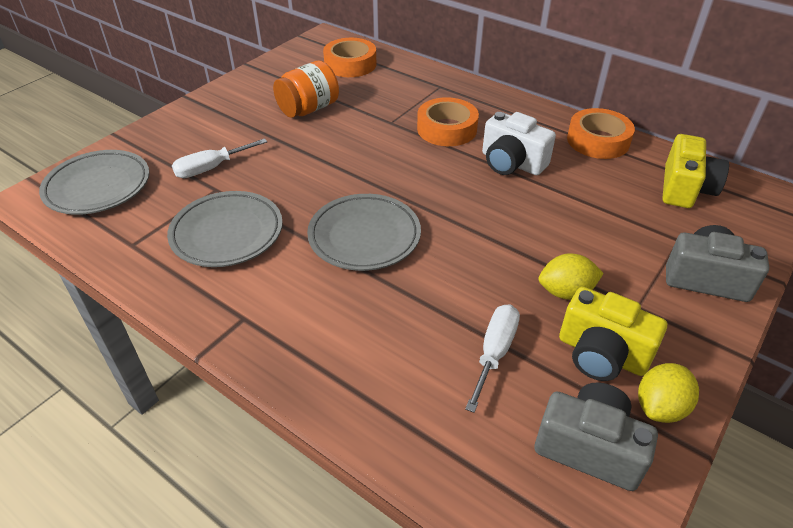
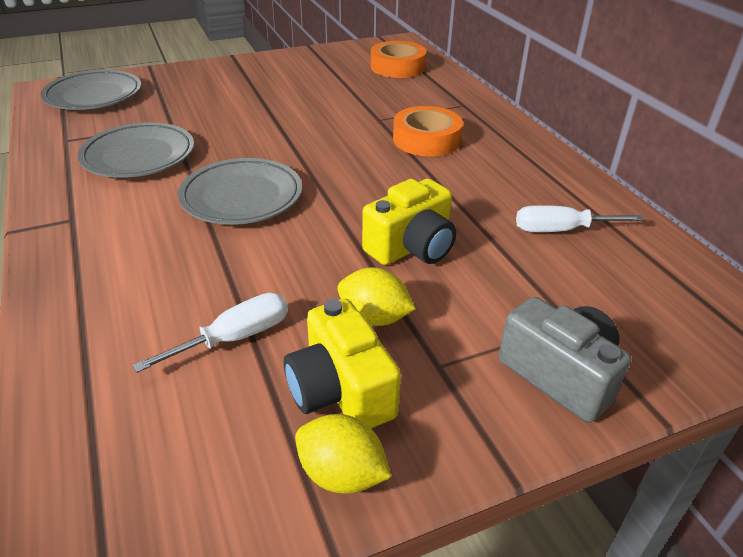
camera: 30 degrees right, 5 degrees down
white screwdriver [172,138,267,178] -> white screwdriver moved to [516,205,644,232]
orange jar [273,60,339,118] -> none
white camera [482,112,556,175] -> none
grey camera [535,382,658,491] -> none
orange tape [567,108,635,159] -> none
yellow lemon [638,363,699,423] -> yellow lemon turned 45 degrees clockwise [295,414,391,494]
yellow camera [662,134,729,208] -> yellow camera moved to [362,179,456,265]

